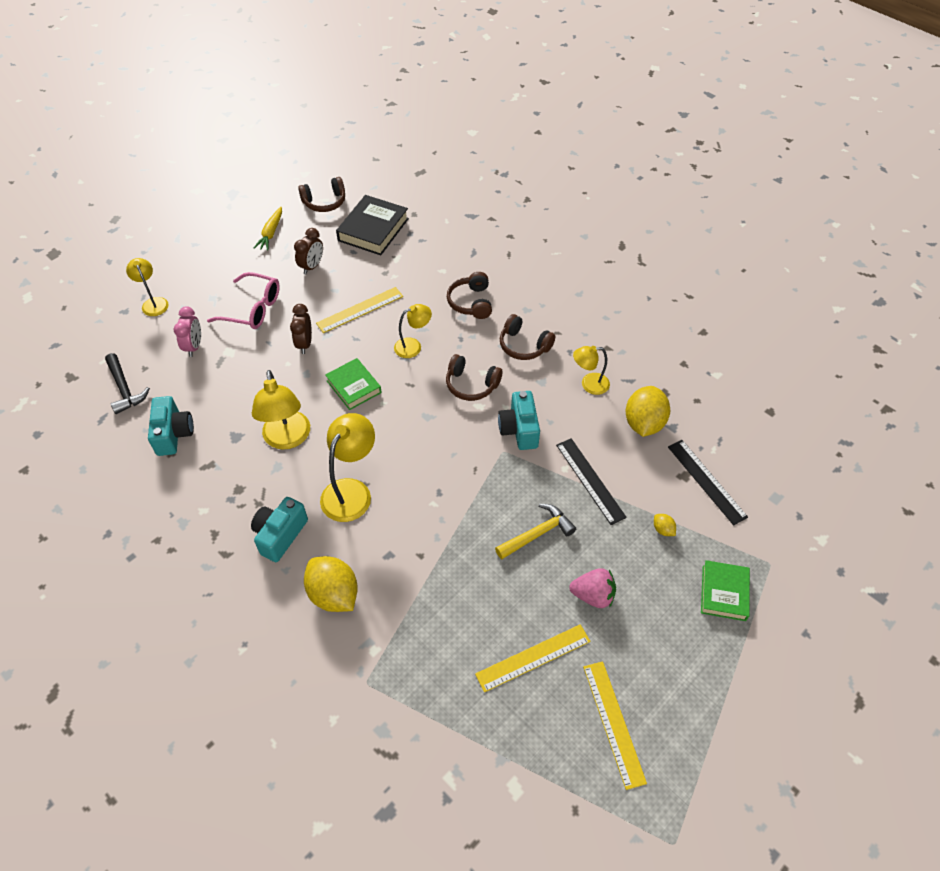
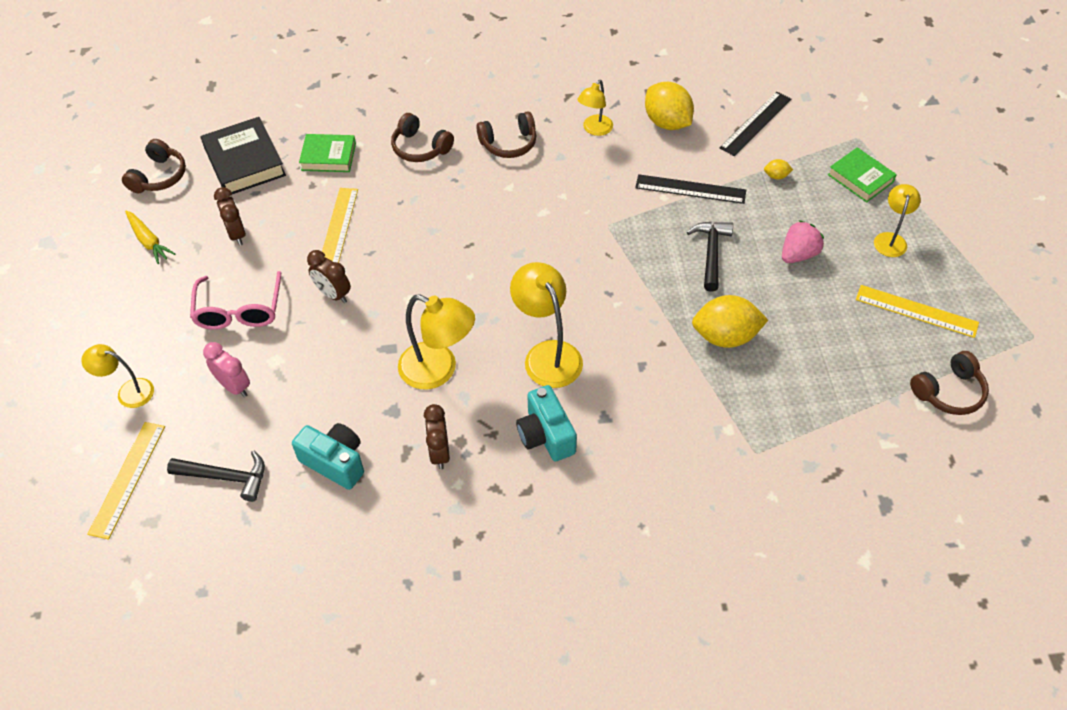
camera: 50 degrees left, 0 degrees up
pink glasses [207,272,280,329] -> pink glasses turned 120 degrees clockwise [190,271,281,330]
yellow lemon [304,556,358,612] -> yellow lemon moved to [692,295,768,348]
green book [325,358,382,410] -> green book moved to [299,134,356,172]
yellow lamp [394,304,432,358] -> yellow lamp moved to [874,184,921,257]
brown headphones [446,354,502,401] -> brown headphones moved to [910,351,989,415]
yellow ruler [475,624,591,692] -> yellow ruler moved to [87,422,165,540]
yellow hammer [495,504,576,559] -> black hammer [687,222,733,292]
turquoise camera [498,391,540,450] -> none
black ruler [668,440,748,525] -> black ruler turned 60 degrees counterclockwise [720,91,791,156]
none -> brown clock [424,404,450,470]

